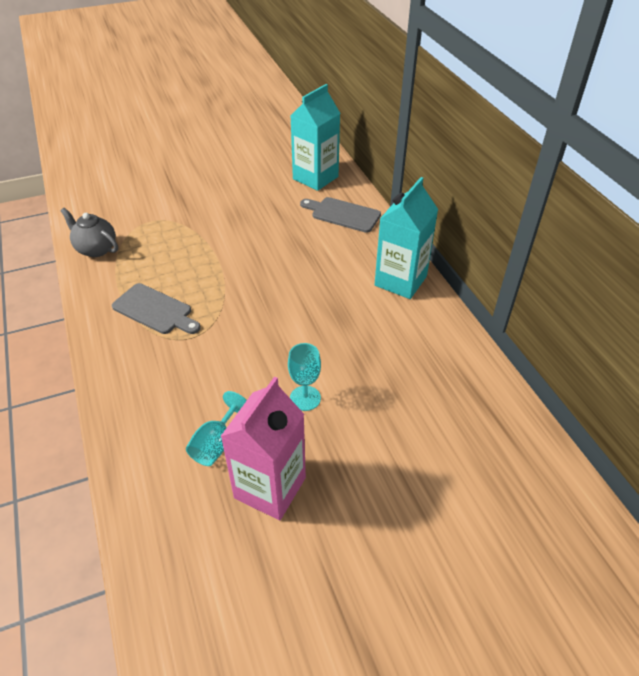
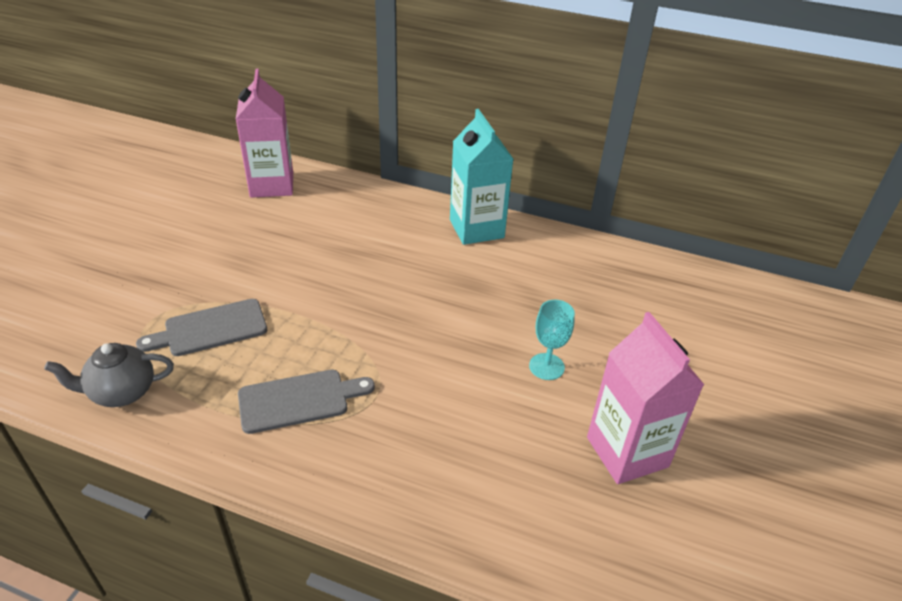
camera: 50 degrees left, 5 degrees down
turquoise goblet [186,391,247,466] -> none
turquoise carton [290,84,341,191] -> pink carton [236,69,293,198]
grey cutting board [300,197,381,233] -> grey cutting board moved to [136,299,267,356]

